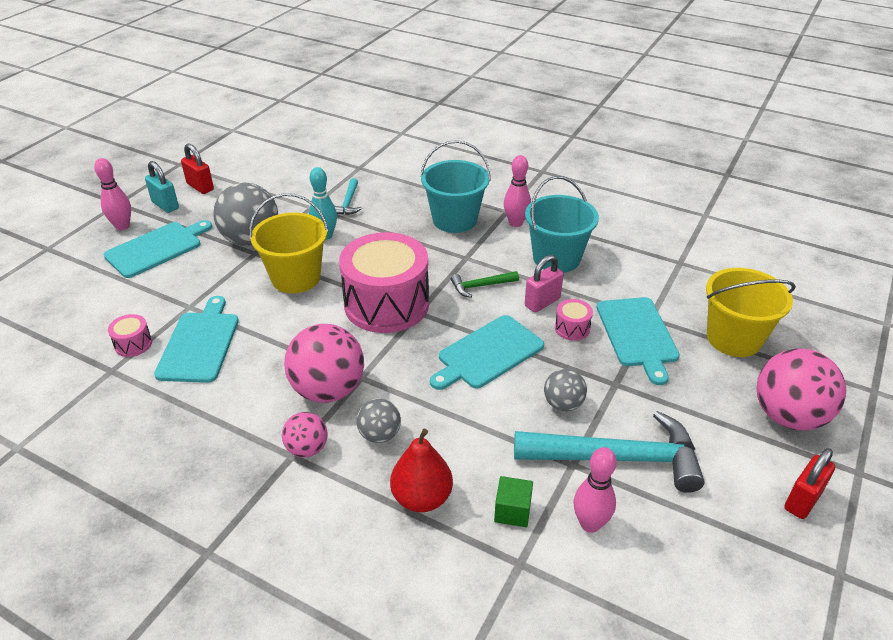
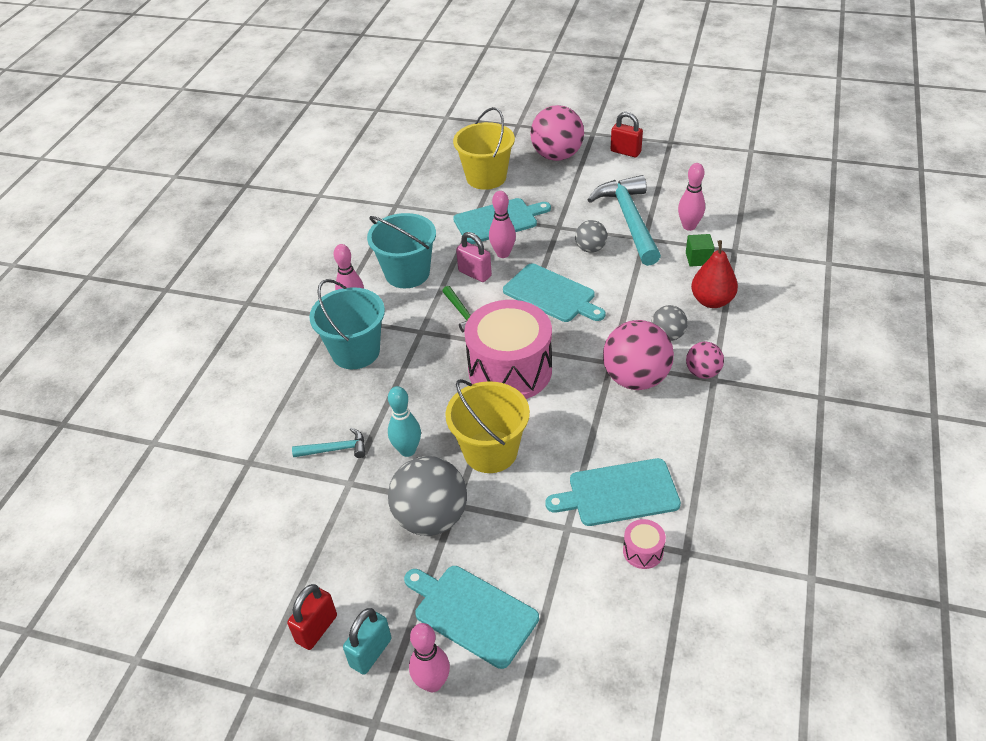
camera: 100 degrees left, 5 degrees up
pink drum [555,299,593,341] -> pink bowling pin [489,191,516,258]

